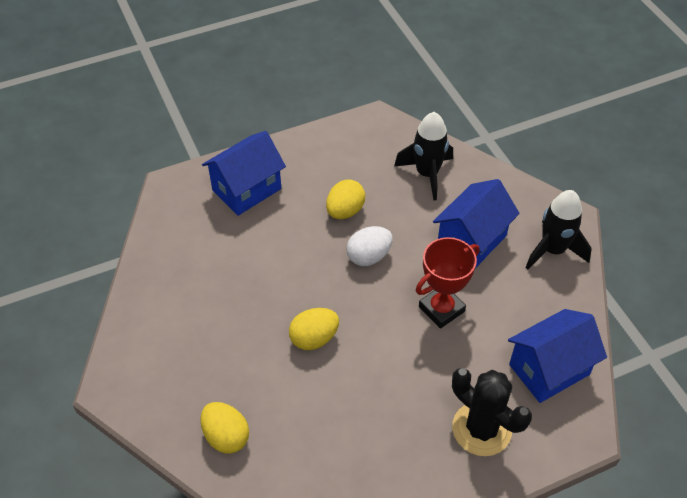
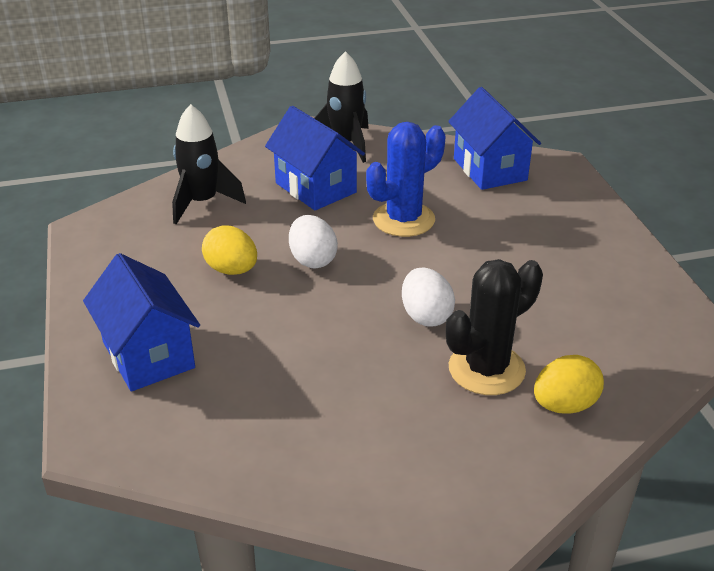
camera: 80 degrees left, 15 degrees down
yellow egg [289,308,339,350] -> white egg [402,268,455,327]
red trophy [416,237,479,329] -> blue cactus [366,122,445,237]
black cactus [452,368,532,456] -> black cactus moved to [446,259,543,395]

